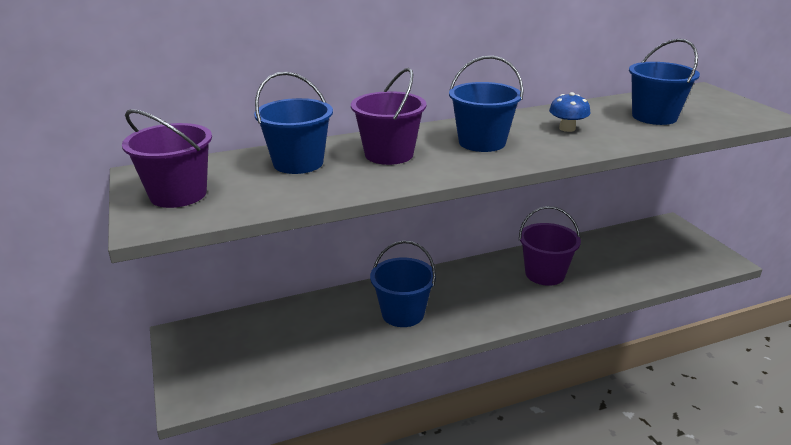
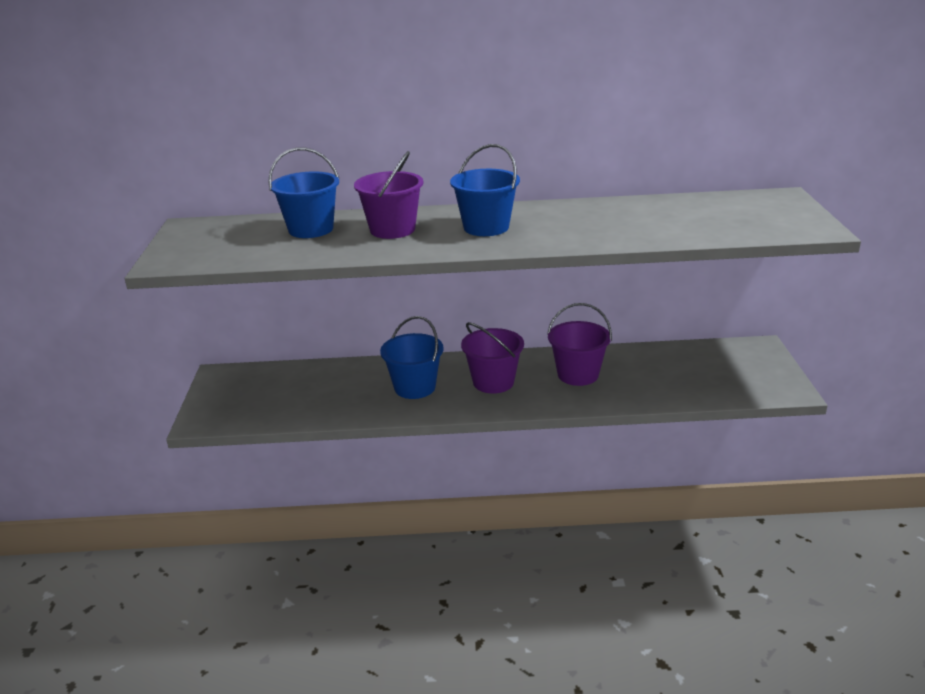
camera: 20 degrees right, 0 degrees up
purple bucket [122,109,212,208] -> purple bucket moved to [461,322,524,394]
blue mushroom [549,92,590,132] -> none
blue bucket [629,39,700,125] -> none

